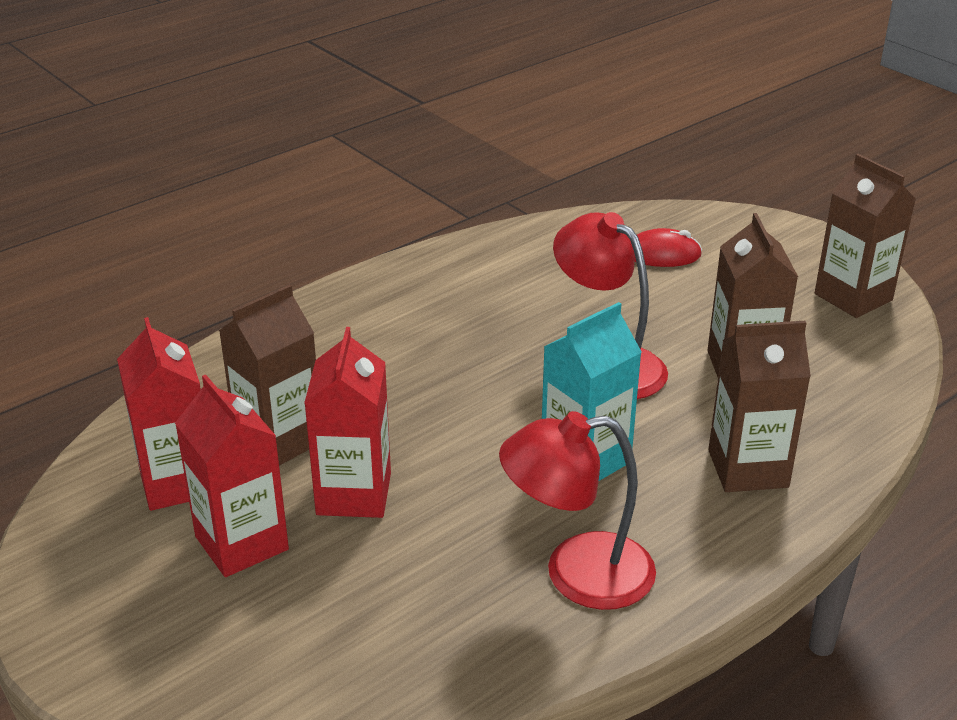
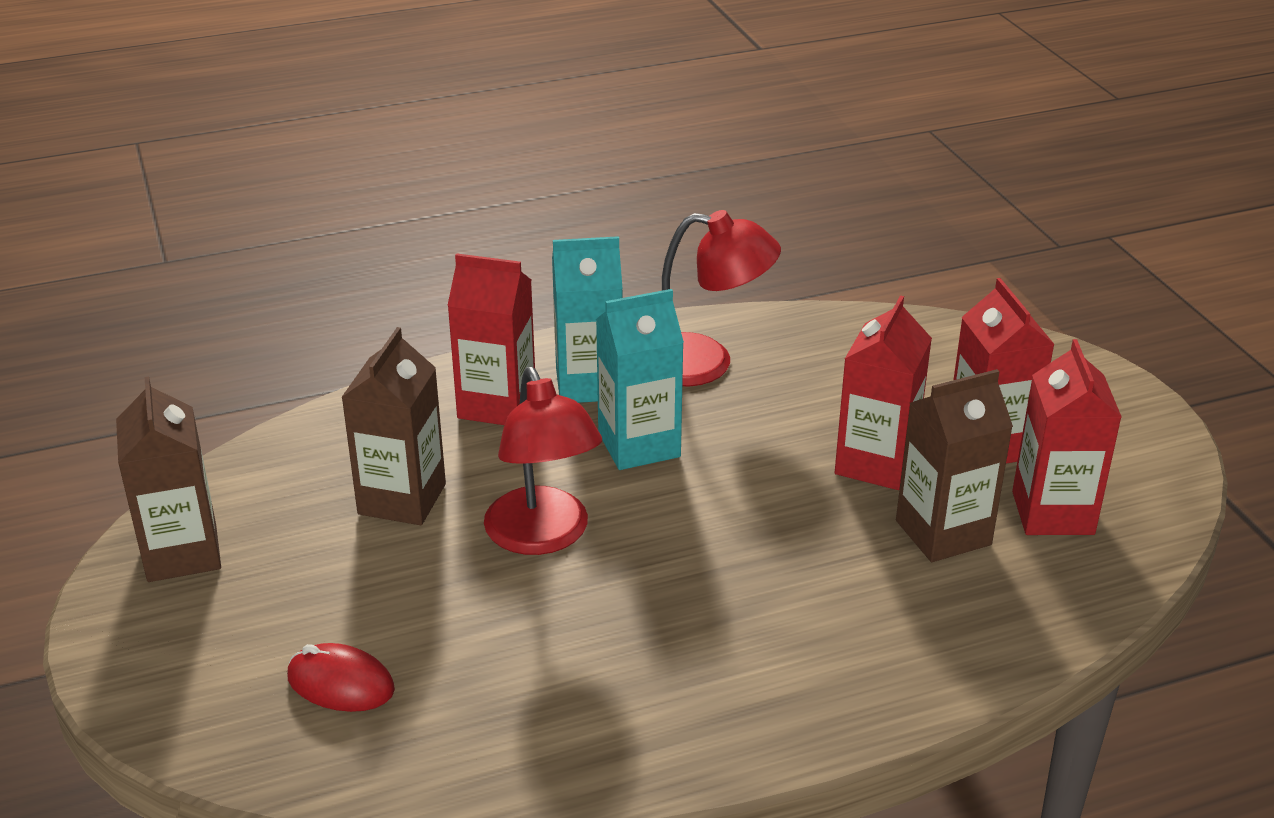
camera: 160 degrees left, 0 degrees up
brown carton [708,321,811,492] -> red carton [447,253,535,425]
none -> turquoise carton [552,236,622,403]

